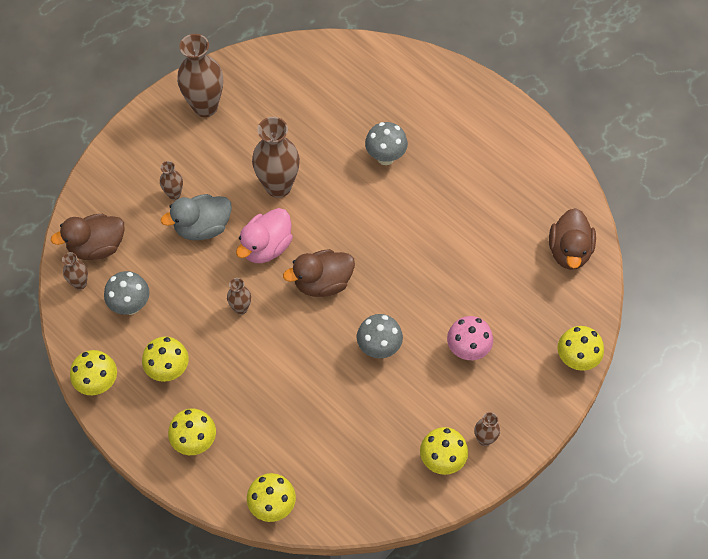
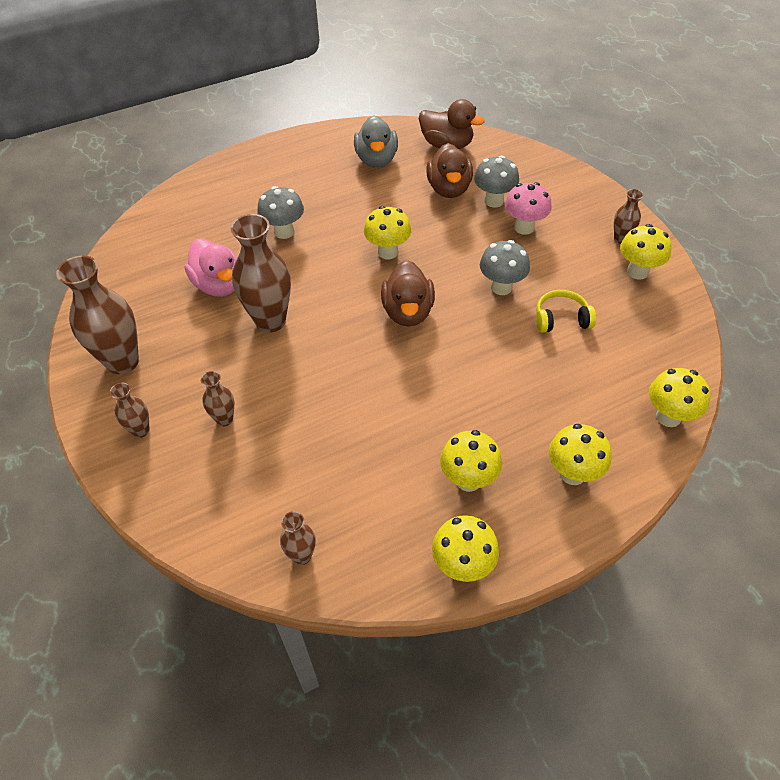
camera: 70 degrees left, 10 degrees down
brown duck [51,214,125,260] -> brown duck moved to [427,143,473,198]
grey mushroom [104,271,150,315] -> grey mushroom moved to [474,155,519,208]
grey duck [161,194,232,240] -> grey duck moved to [354,116,398,168]
brown vase [227,278,251,315] -> brown vase moved to [110,383,150,438]
pink duck [236,208,293,263] -> pink duck moved to [184,239,237,297]
yellow mushroom [558,326,604,371] -> yellow mushroom moved to [364,206,411,259]
none -> yellow headphones [536,290,596,333]

